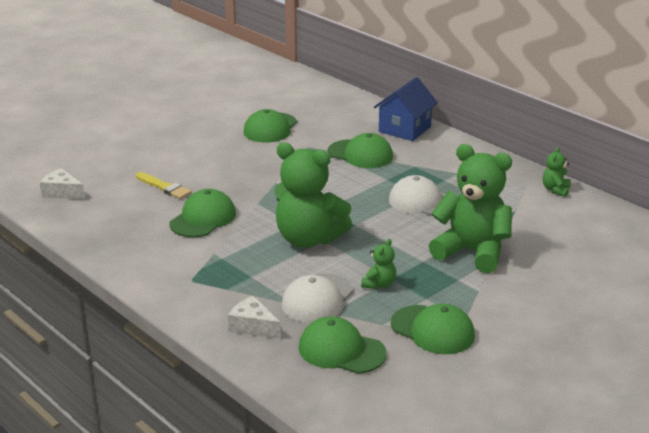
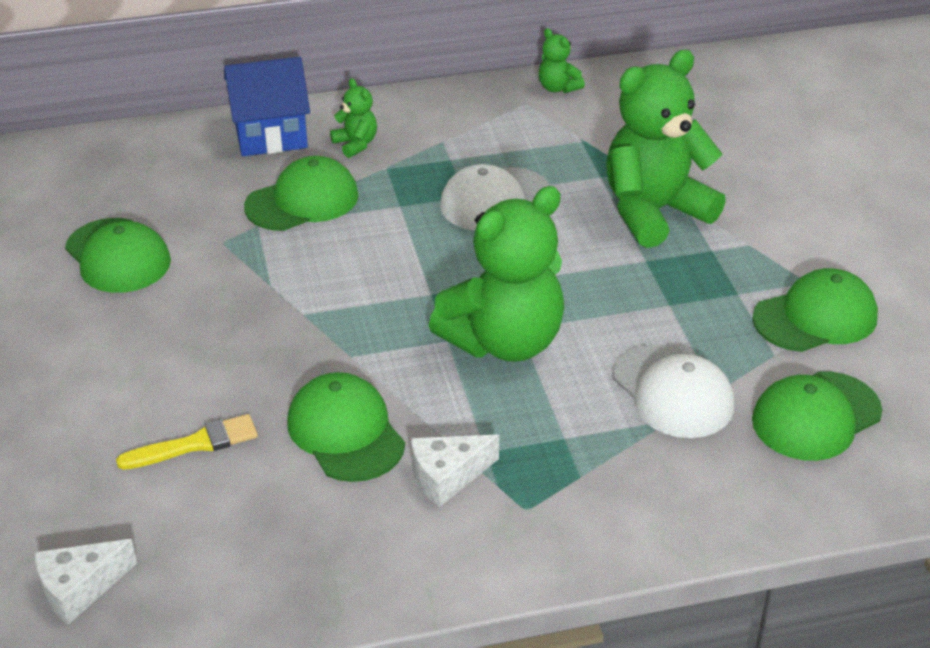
camera: 60 degrees left, 10 degrees up
white cheese [228,296,281,339] -> white cheese moved to [411,435,499,507]
green teddy bear [361,239,396,289] -> green teddy bear moved to [330,78,377,158]
blue house [374,77,438,141] -> blue house turned 75 degrees counterclockwise [224,57,310,156]

